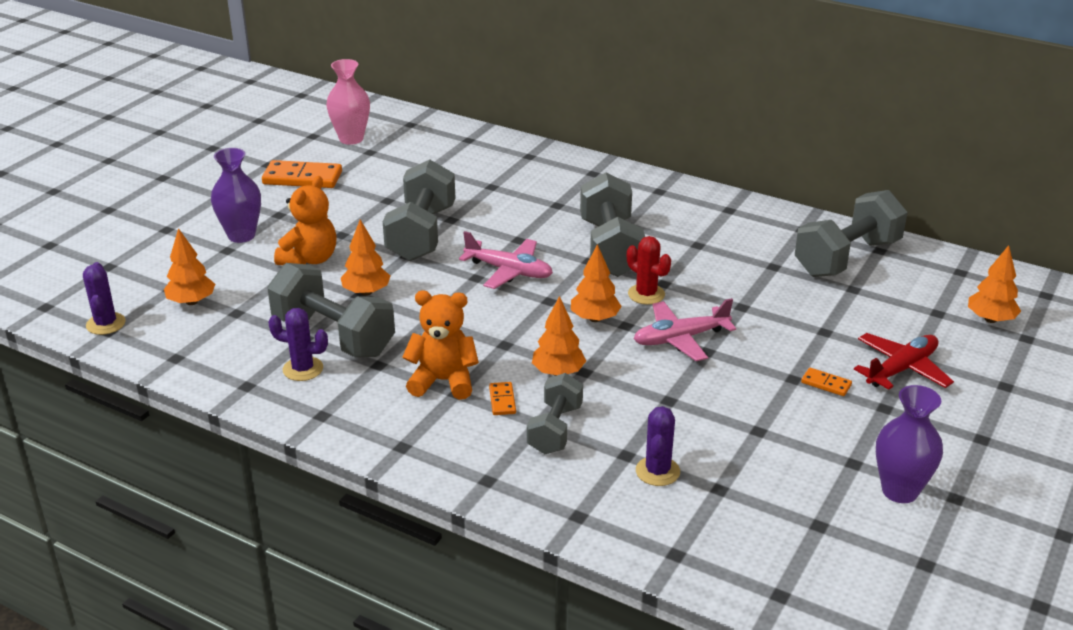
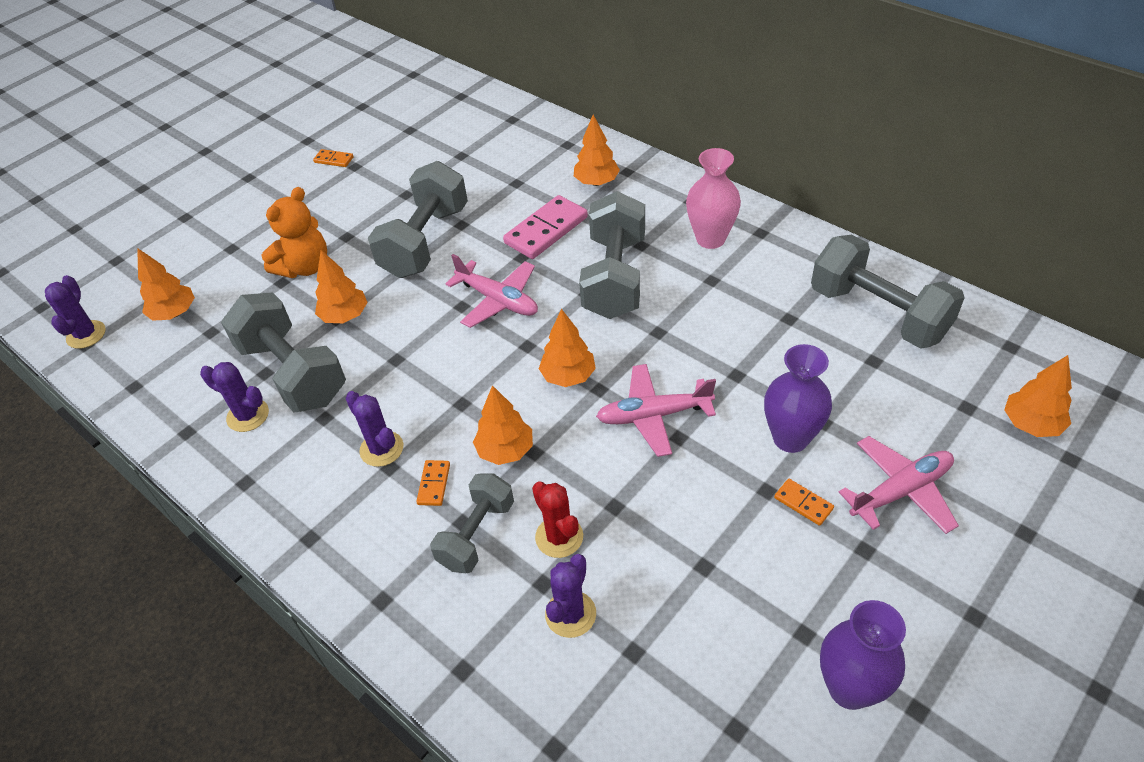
camera: 15 degrees right, 15 degrees up
purple vase [211,148,261,243] -> purple vase moved to [764,344,832,453]
orange domino [262,160,342,188] -> orange domino [313,149,354,167], size x0.49
pink vase [326,59,370,145] -> pink vase moved to [686,148,741,249]
orange teddy bear [402,291,479,400] -> purple cactus [345,391,403,467]
red cactus [627,236,671,305] -> red cactus moved to [532,482,583,558]
grey dumbbell [795,190,908,277] -> grey dumbbell turned 75 degrees clockwise [811,235,965,349]
red plane [854,333,954,390] -> pink plane [839,436,959,534]
none -> pink domino [503,195,588,259]
none -> orange tree [574,115,620,186]

